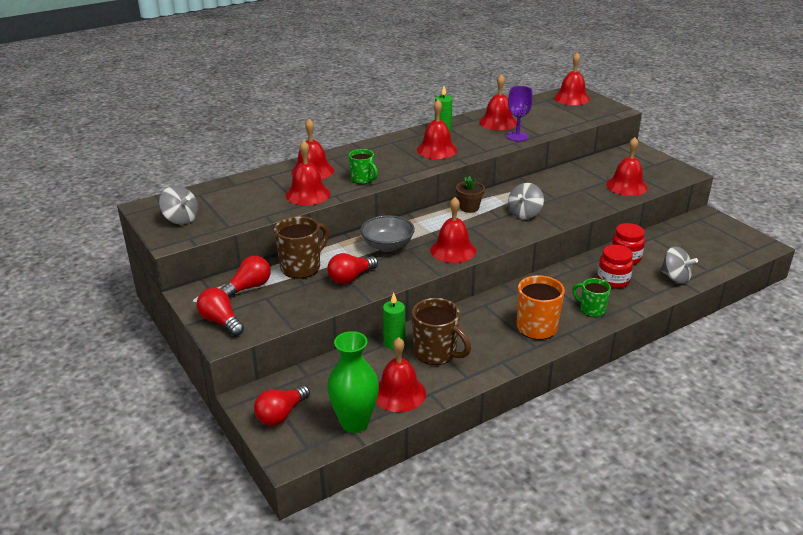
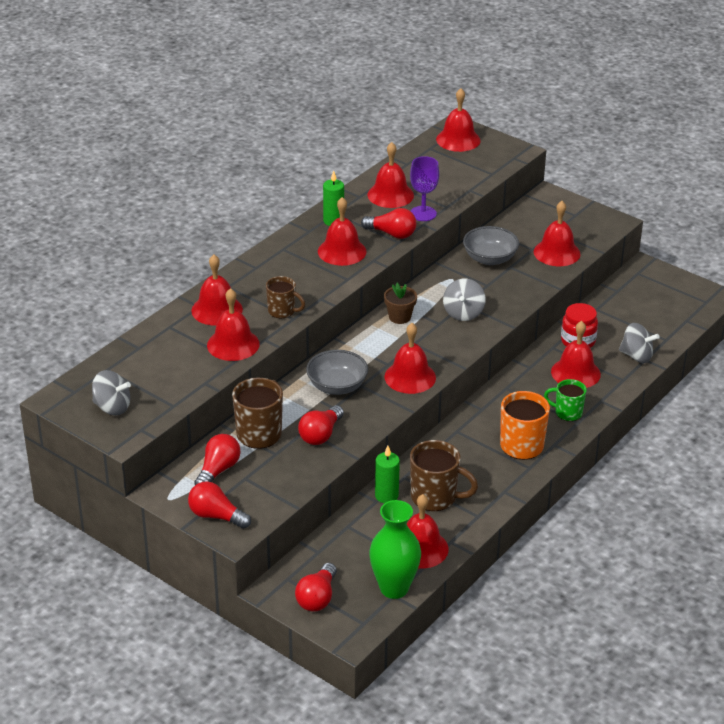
camera: 20 degrees left, 5 degrees up
green mug [349,149,378,184] -> brown mug [266,276,305,318]
red jar [597,245,633,289] -> red bell [551,321,601,388]
none -> red light bulb [361,208,416,239]
none -> grey bowl [463,226,519,265]

